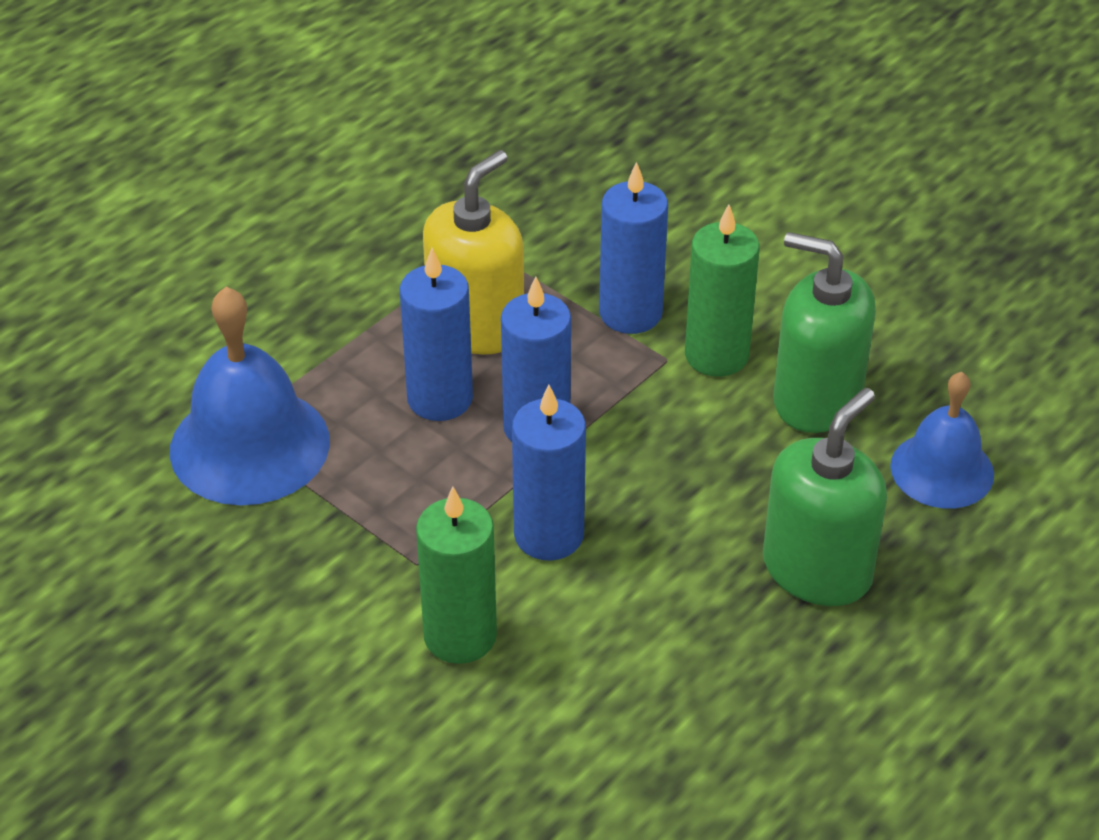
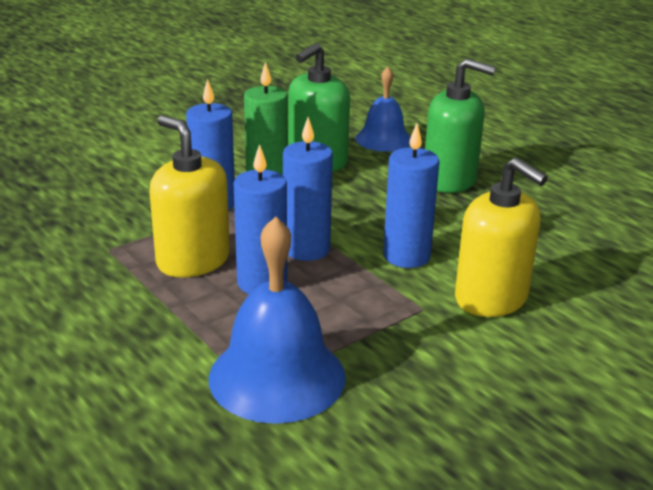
camera: 80 degrees left, 15 degrees down
green candle [416,487,497,664] -> yellow soap dispenser [455,157,548,317]
green soap dispenser [763,388,887,606] -> green soap dispenser turned 150 degrees clockwise [425,58,496,193]

